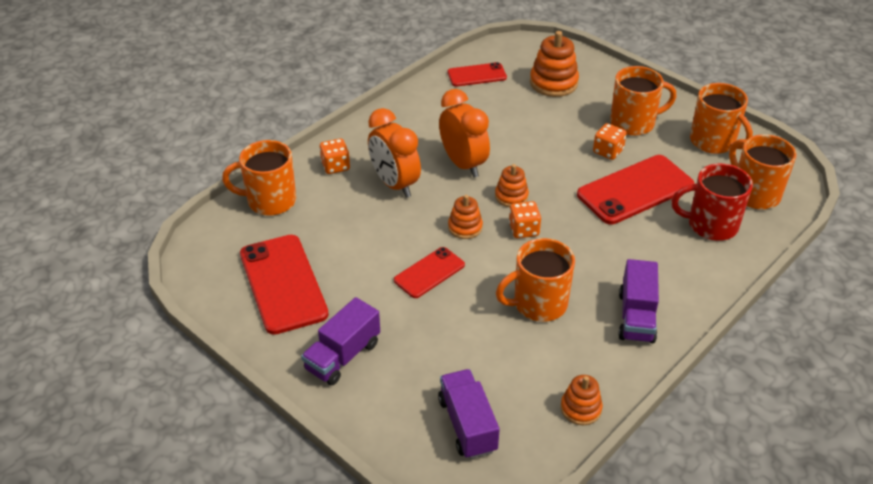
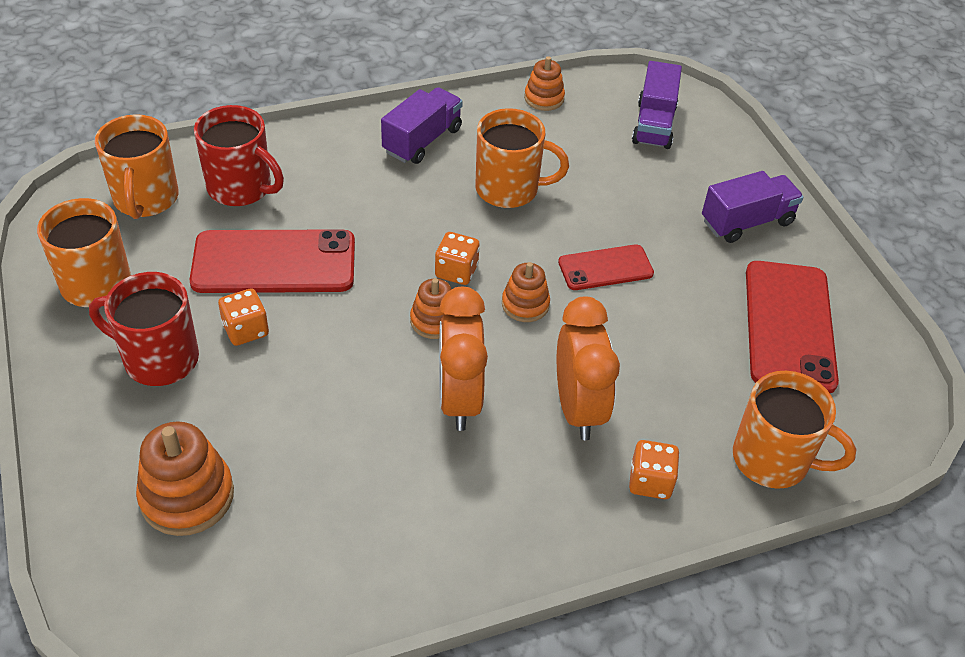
camera: 155 degrees left, 5 degrees up
red phone [448,62,507,87] -> none
orange mug [610,66,676,136] -> red mug [89,272,199,386]

